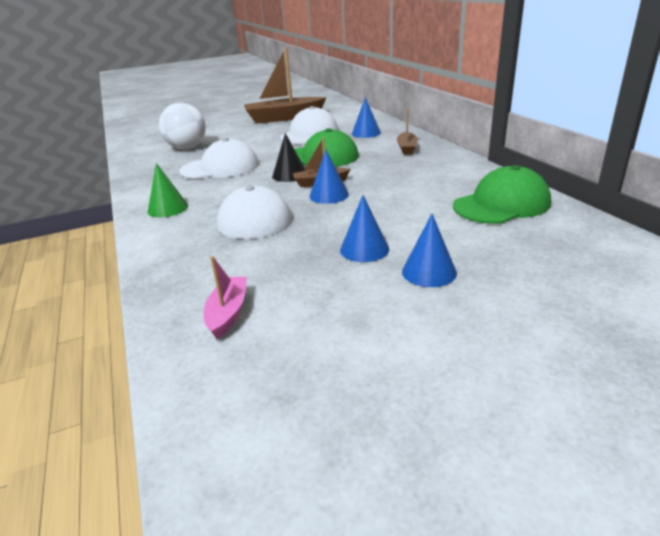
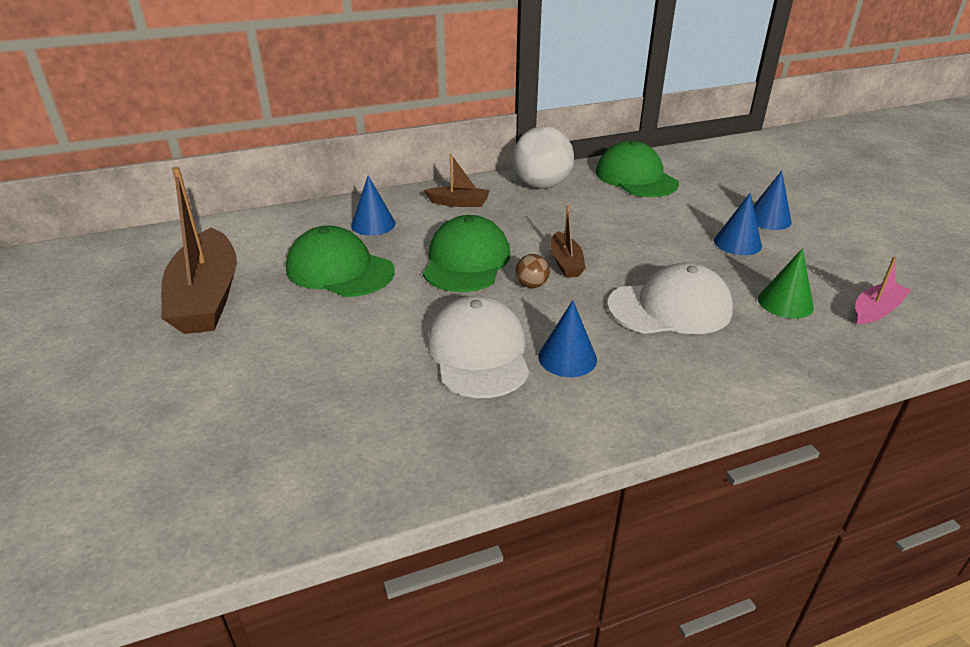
camera: 90 degrees left, 5 degrees up
green cone [148,163,188,217] -> green cone moved to [758,248,814,319]
white ball [159,103,206,149] -> white ball moved to [513,126,574,189]
pink boat [203,256,247,339] -> pink boat turned 135 degrees clockwise [855,257,911,324]
black cone [272,133,306,182] -> brown ball [515,254,550,288]
white cap [280,106,338,144] -> green cap [286,225,395,297]
blue cone [310,150,349,204] -> blue cone moved to [538,300,597,377]

